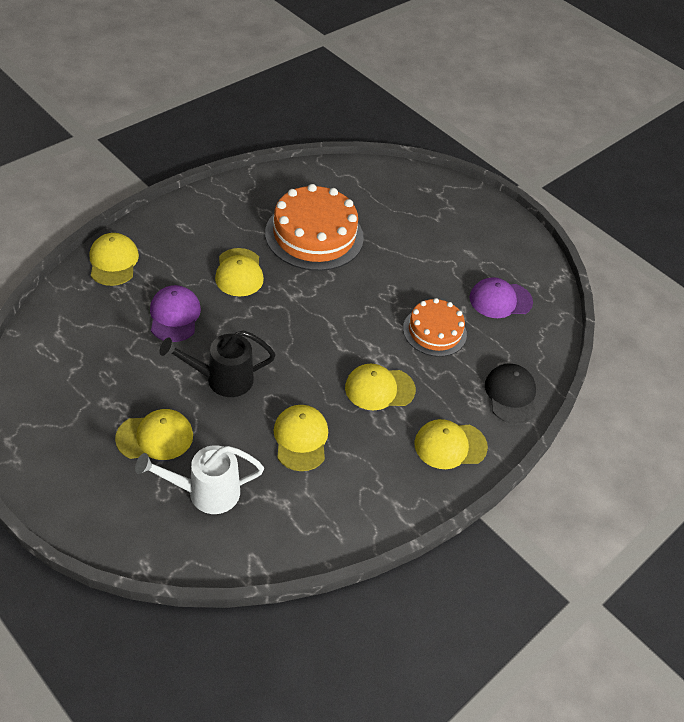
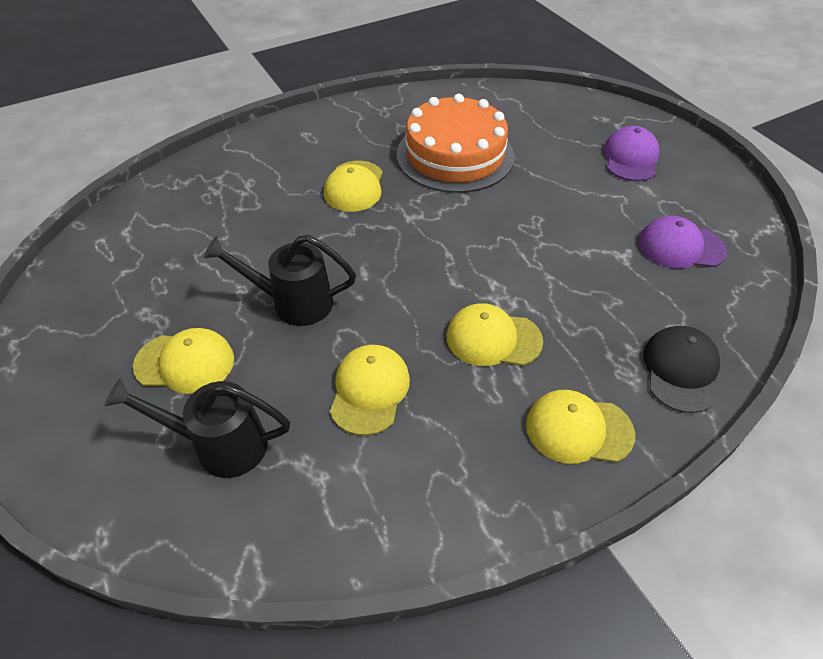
camera: 20 degrees right, 0 degrees up
yellow cap [90,233,139,286] -> none
white watering can [135,445,264,514] -> black watering can [105,378,290,478]
purple cap [150,285,201,342] -> purple cap moved to [603,126,660,181]
orange cake [403,298,467,357] -> none

